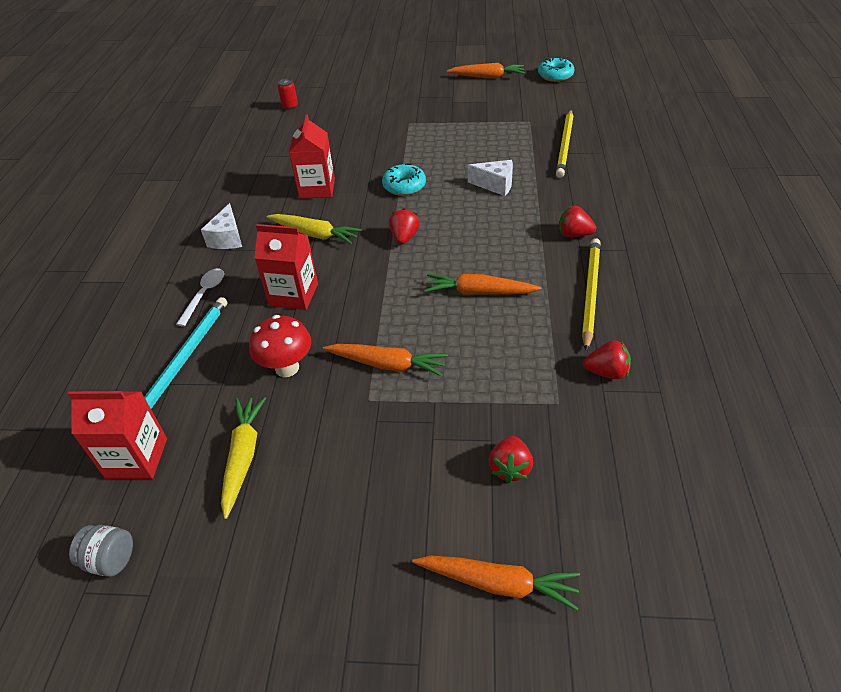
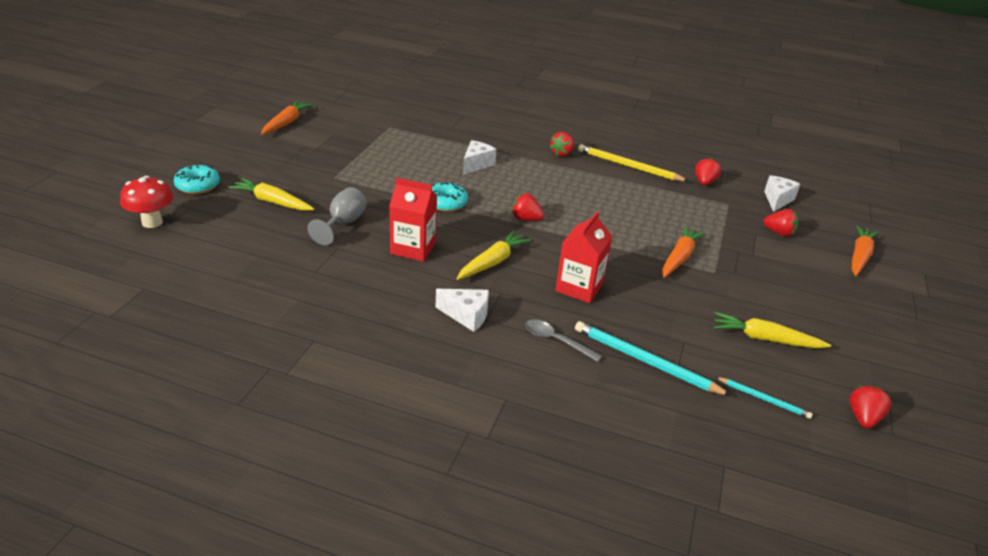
camera: 80 degrees left, 10 degrees down
red carton [68,391,167,479] -> turquoise pencil [716,377,813,419]
grey jar [69,525,133,577] -> red strawberry [850,386,892,428]
white spoon [176,269,224,327] -> grey spoon [525,320,602,362]
red mushroom [249,315,311,377] -> red mushroom moved to [120,176,173,228]
red can [278,79,298,110] -> none
orange carrot [424,274,542,295] -> none
turquoise donut [538,58,574,82] -> turquoise donut moved to [174,165,220,194]
yellow pencil [556,110,574,178] -> none
none -> yellow carrot [228,178,314,211]
none -> grey goblet [307,187,367,245]
none -> white cheese [764,175,800,212]

